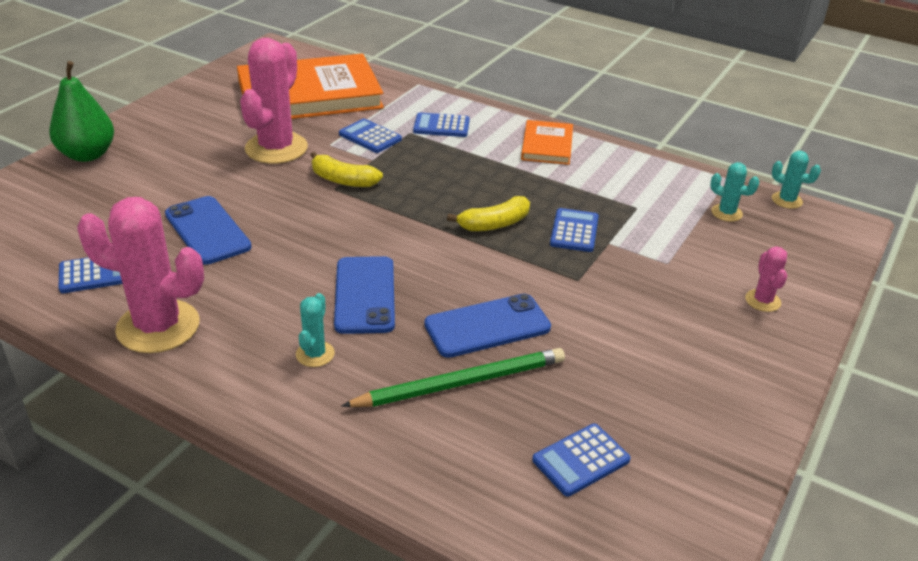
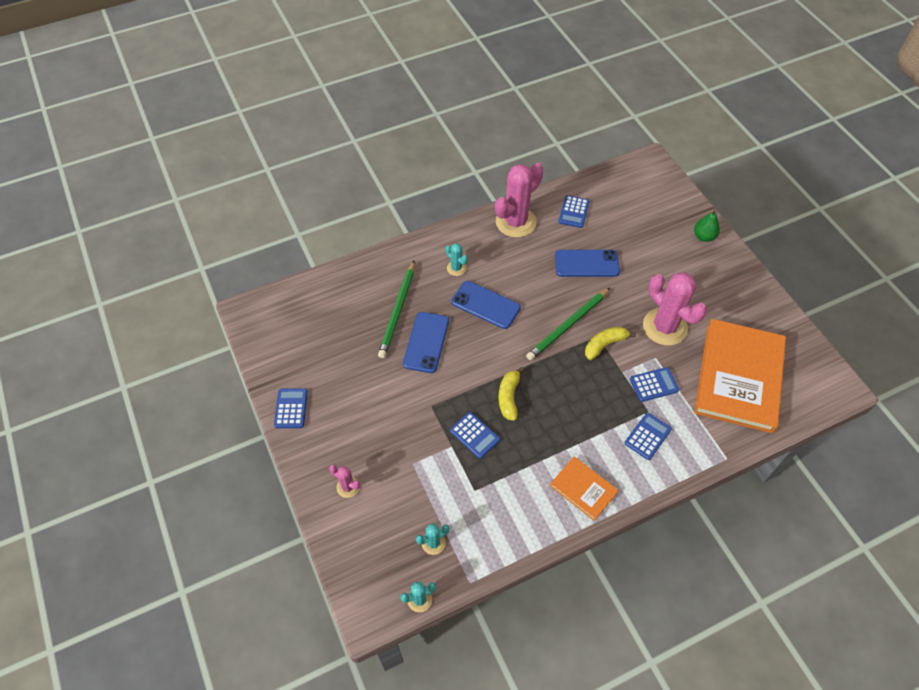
camera: 125 degrees right, 20 degrees up
green pear [49,61,114,162] -> green pear [694,210,720,242], size x0.63
blue calculator [532,424,631,497] -> blue calculator moved to [274,388,308,428]
none -> green pencil [526,288,610,360]

